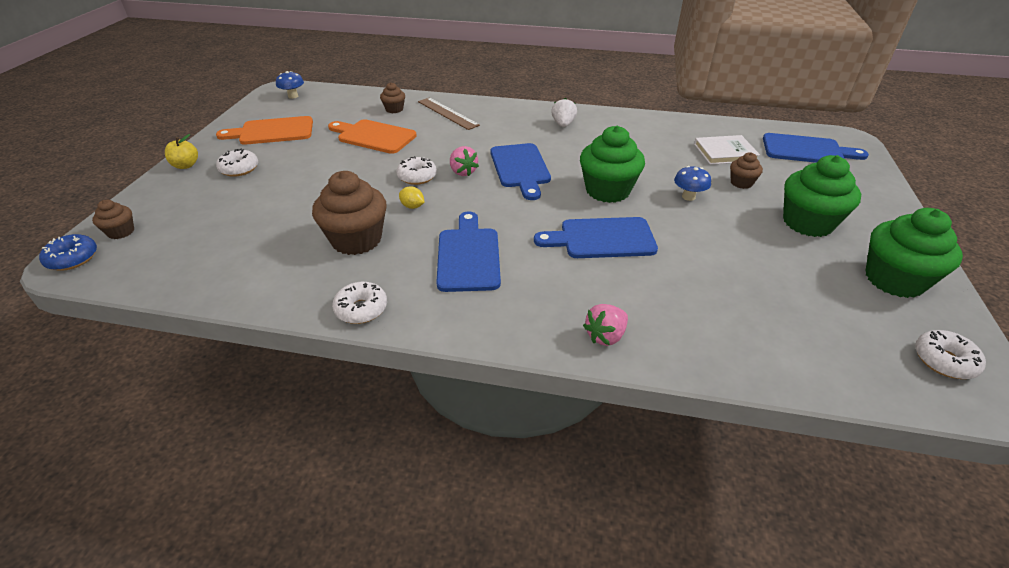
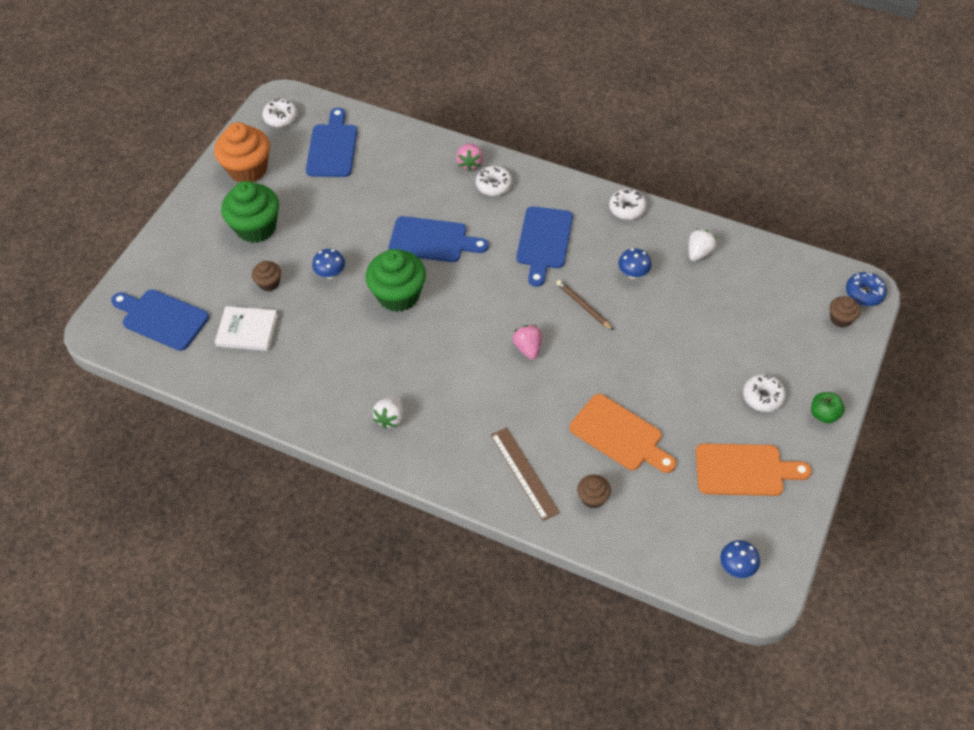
camera: 165 degrees left, 15 degrees up
yellow apple [165,134,198,169] -> green apple [811,392,845,424]
brown cupcake [312,171,387,255] -> blue mushroom [618,248,652,279]
white donut [397,156,437,185] -> white donut moved to [476,166,512,196]
yellow lemon [399,186,424,209] -> brown pencil [556,280,613,330]
blue cutting board [490,143,551,200] -> blue cutting board moved to [306,108,357,177]
pink strawberry [583,304,628,346] -> pink strawberry turned 120 degrees clockwise [456,143,483,171]
green cupcake [866,208,963,298] -> orange cupcake [214,122,270,182]
none -> white strawberry [688,229,717,261]

